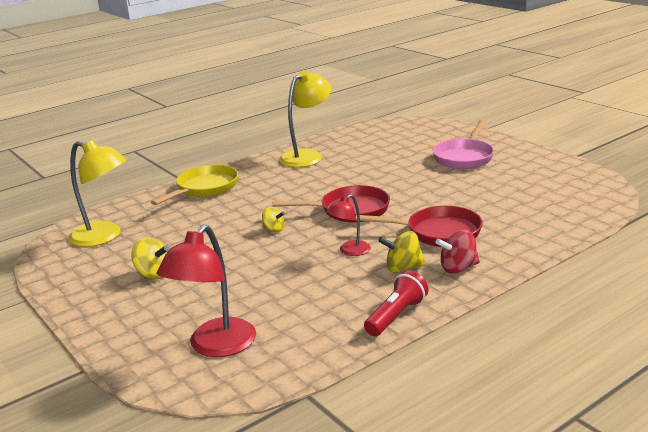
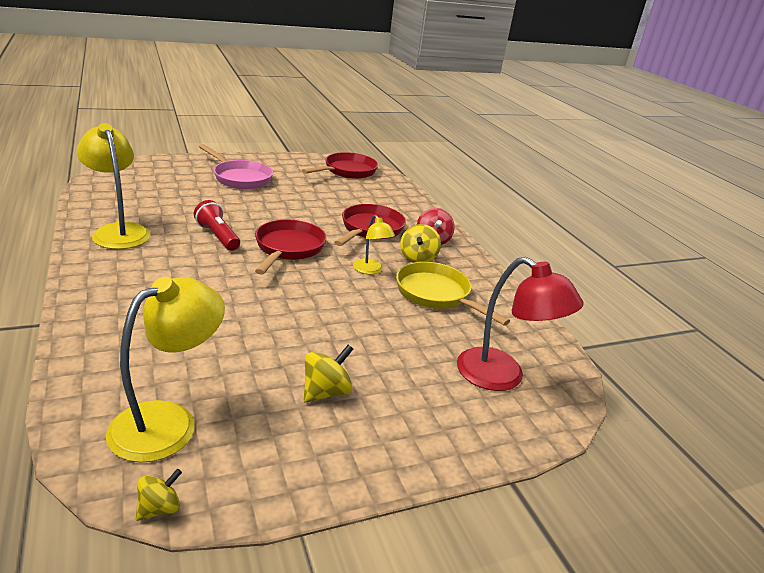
camera: 80 degrees left, 5 degrees up
yellow pan [151,165,238,205] -> yellow pan moved to [396,262,510,326]
yellow spinning top [262,207,285,232] -> yellow spinning top moved to [136,468,182,521]
red lamp [326,194,371,256] -> yellow lamp [353,215,395,274]
red flashlight [364,270,429,336] -> red flashlight moved to [194,200,240,251]
none -> red pan [302,152,378,179]

